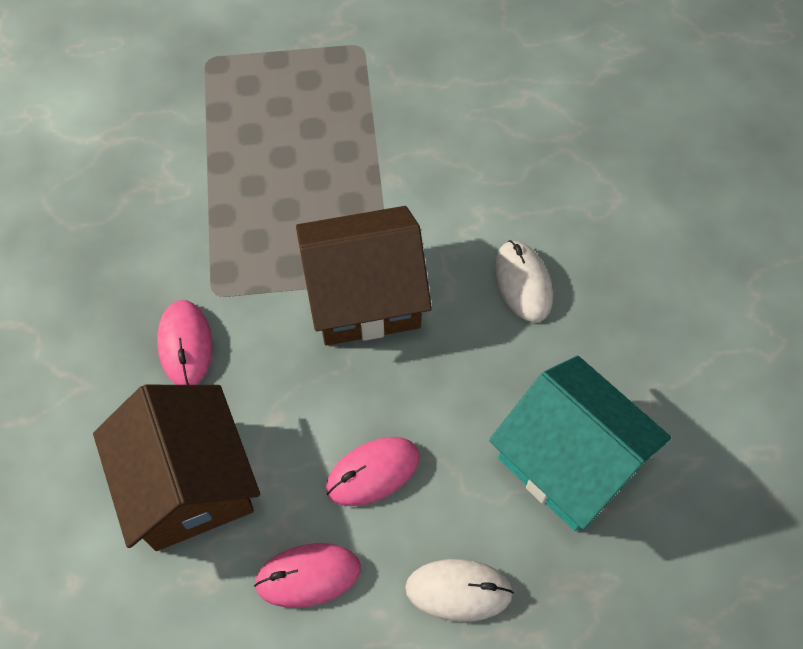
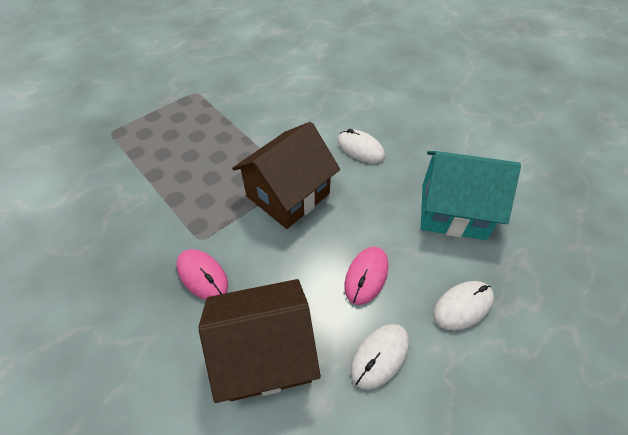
camera: 35 degrees left, 10 degrees down
brown house [93,385,260,551] -> brown house turned 45 degrees counterclockwise [198,279,321,403]
pink mouse [254,543,361,608] -> white mouse [351,324,409,390]

